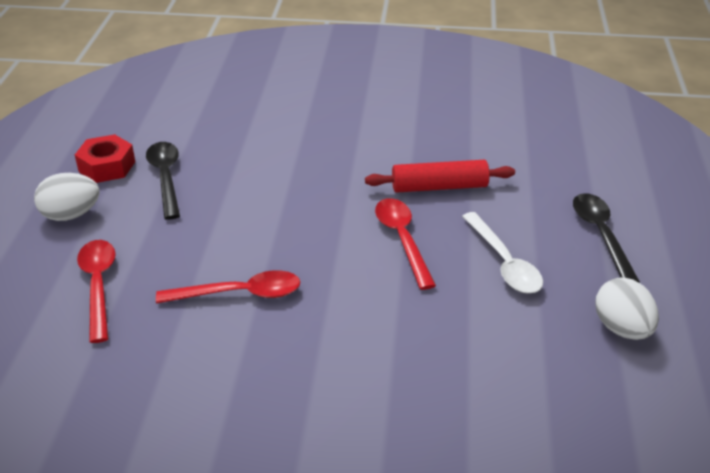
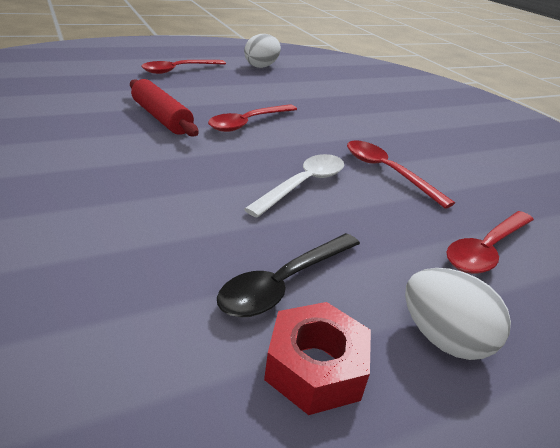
camera: 125 degrees left, 5 degrees down
white spoon [462,212,543,293] -> white spoon moved to [244,154,344,217]
black spoon [573,193,640,283] -> red spoon [141,60,226,74]

